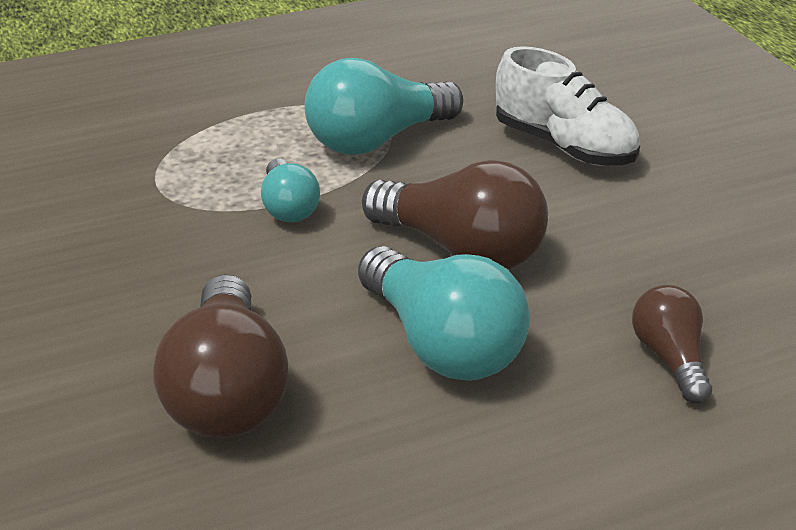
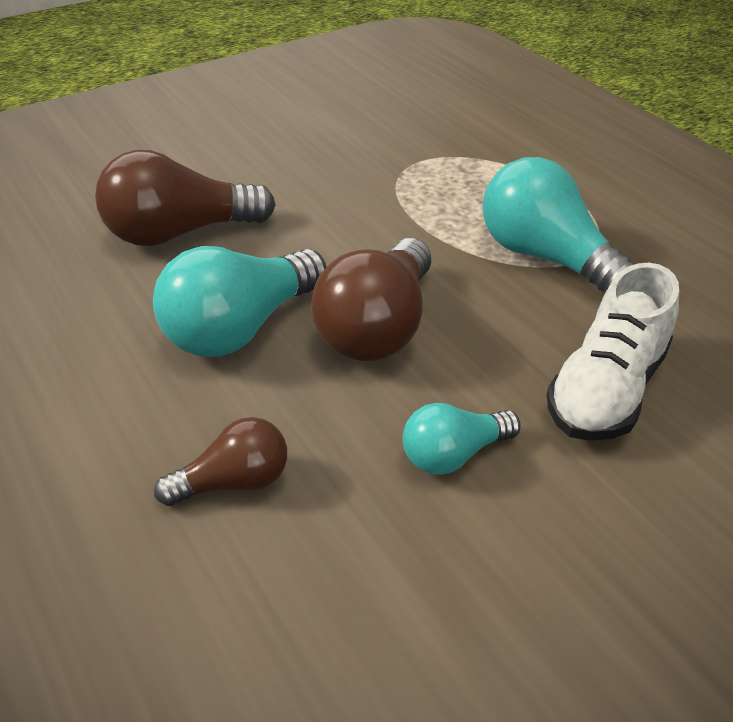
camera: 80 degrees right, 5 degrees up
turquoise light bulb [261,158,320,222] -> turquoise light bulb moved to [403,403,521,475]

